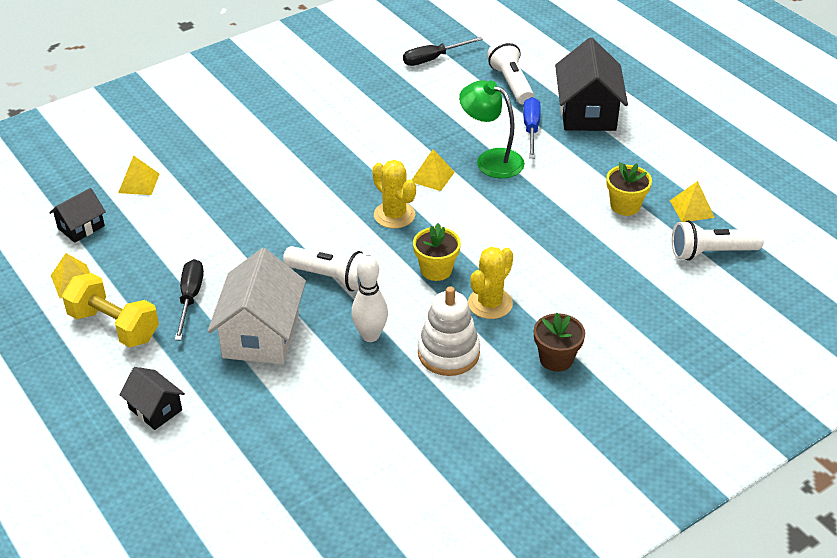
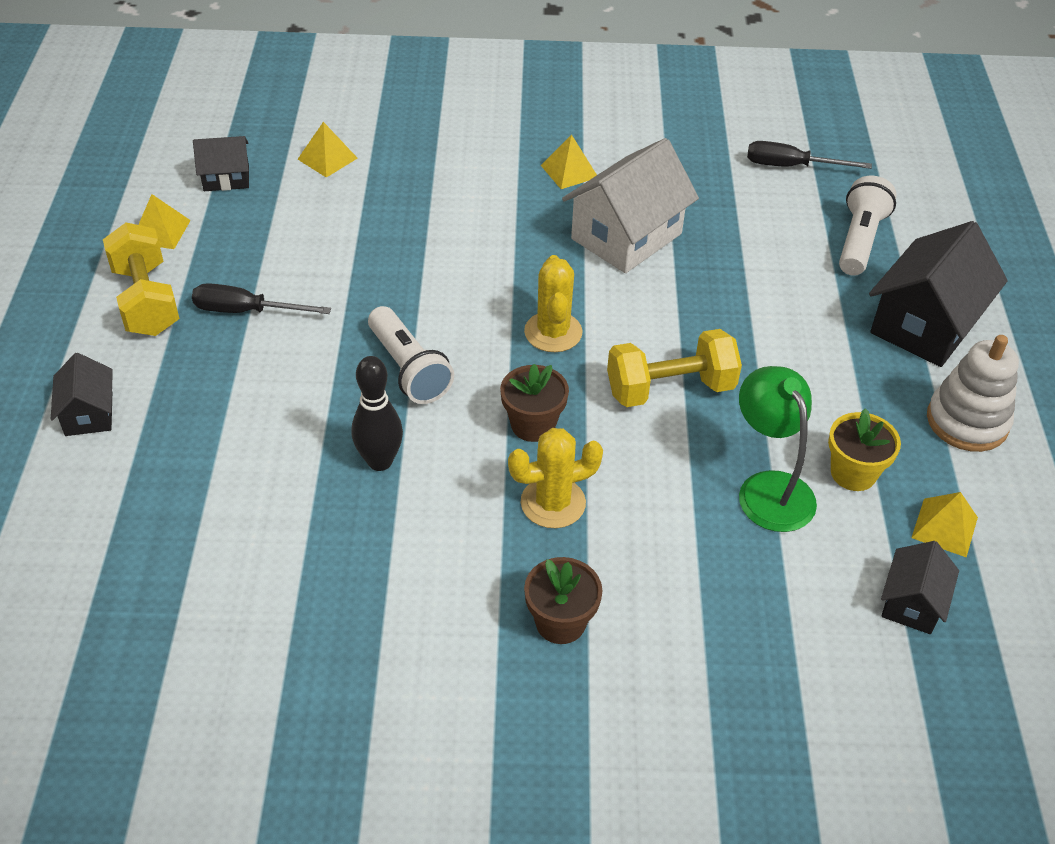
camera: 35 degrees right, 5 degrees up
black screwdriver [175,259,204,340] -> black screwdriver turned 120 degrees counterclockwise [192,283,331,314]
white house [207,248,306,364] -> white house moved to [562,138,699,273]
white bowling pin [351,256,388,342] -> black bowling pin [352,356,403,471]
yellow pyramid [412,149,455,191] -> yellow pyramid moved to [541,135,597,189]
yellow flower pot [413,223,461,281] -> brown flower pot [500,364,569,442]
white stacking toy [418,286,480,376] -> white stacking toy moved to [927,335,1019,452]
green lamp [459,80,525,178] -> green lamp moved to [739,366,817,532]
blue screwdriver [523,97,541,158] -> none
white flashlight [672,220,764,261] -> black house [881,541,959,634]
none -> yellow dumbbell [607,329,742,407]

